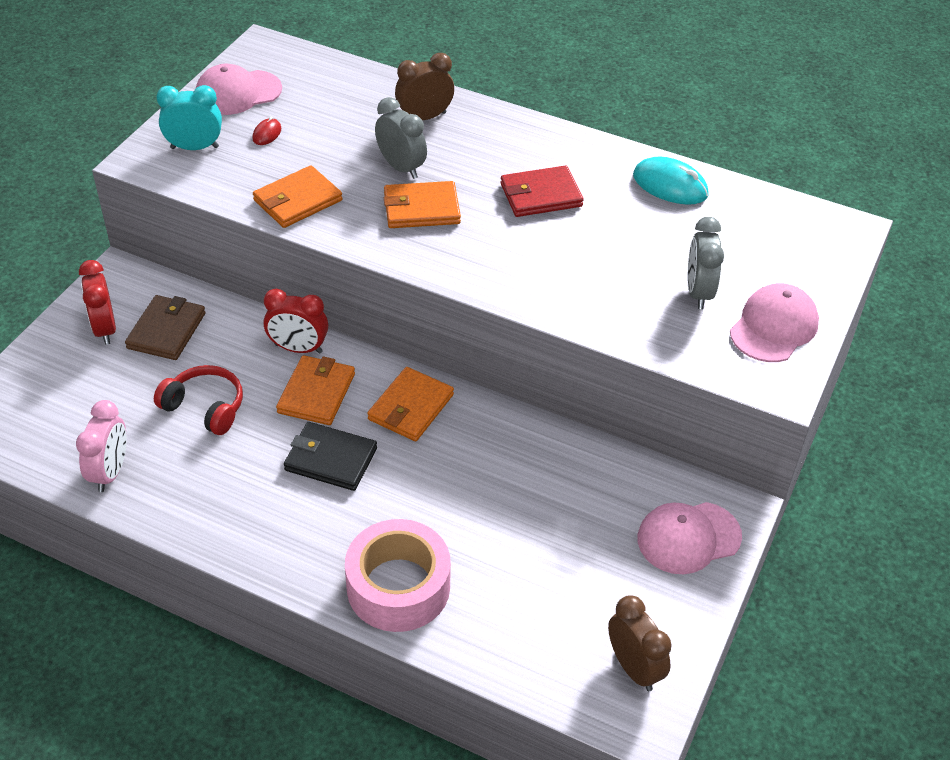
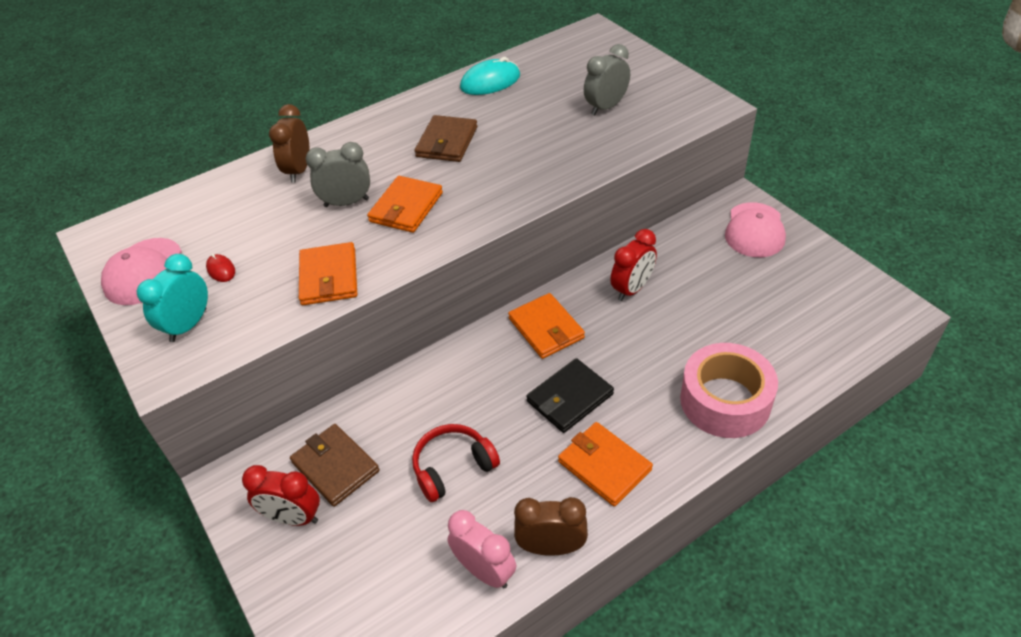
camera: 55 degrees left, 0 degrees up
red clock [264,289,328,353] -> red clock moved to [610,229,657,301]
orange wallet [276,355,355,425] -> orange wallet moved to [558,422,653,507]
red wallet [501,166,584,217] -> brown wallet [415,115,477,162]
brown clock [608,595,672,691] -> brown clock moved to [514,497,588,556]
grey clock [688,217,724,309] -> grey clock turned 105 degrees clockwise [584,44,630,115]
pink cap [730,283,819,362] -> none

